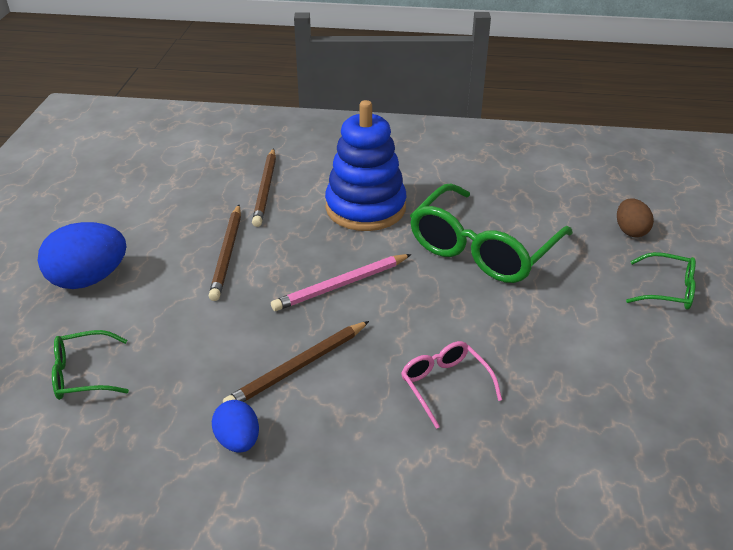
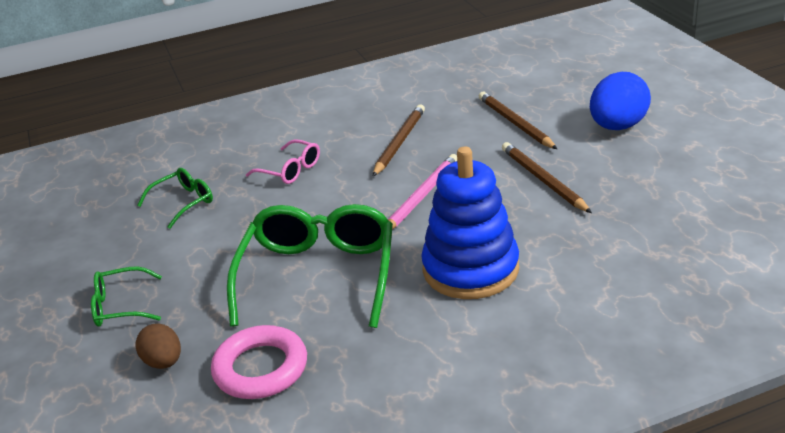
camera: 155 degrees right, 5 degrees down
green glasses [52,330,129,400] -> green glasses moved to [137,168,213,229]
blue egg [212,400,259,453] -> none
brown pencil [252,148,276,227] -> brown pencil moved to [479,92,557,149]
none -> pink ring [211,325,307,399]

